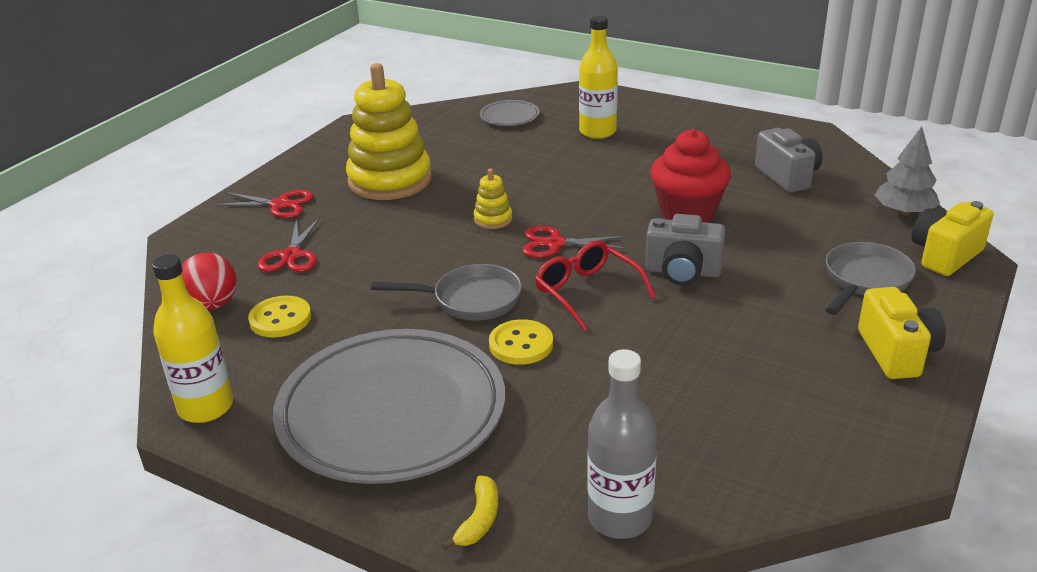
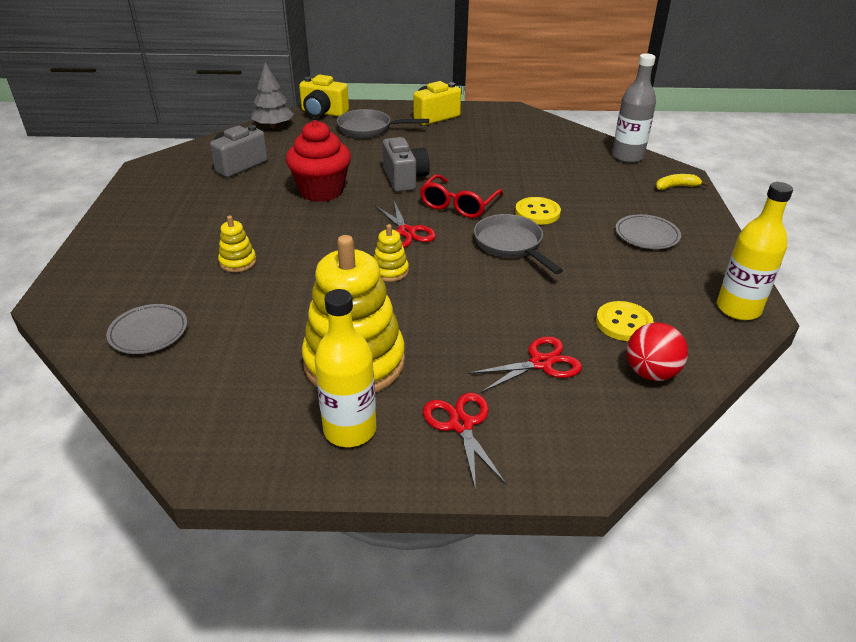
camera: 120 degrees left, 5 degrees up
grey plate [273,329,505,484] -> grey plate [616,214,681,249], size x0.41
yellow bottle [579,16,618,139] -> yellow bottle moved to [315,289,376,447]
none -> yellow stacking toy [218,215,256,272]

